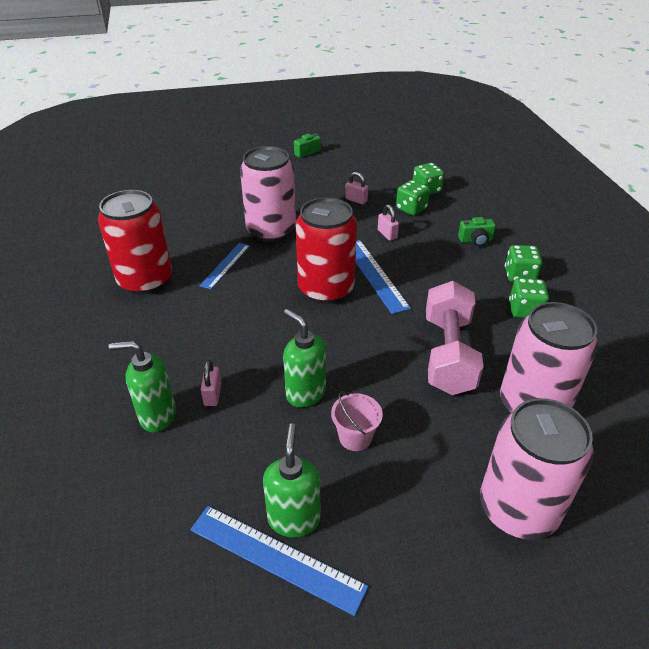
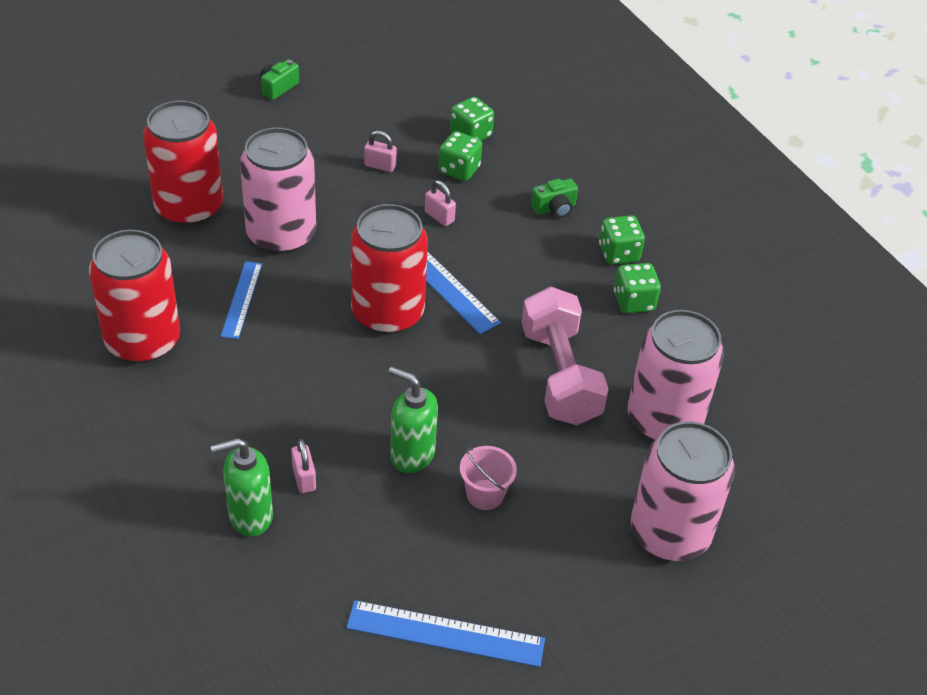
camera: 20 degrees left, 5 degrees up
green soap dispenser [263,423,320,537] -> none
none -> red can [143,101,223,226]

